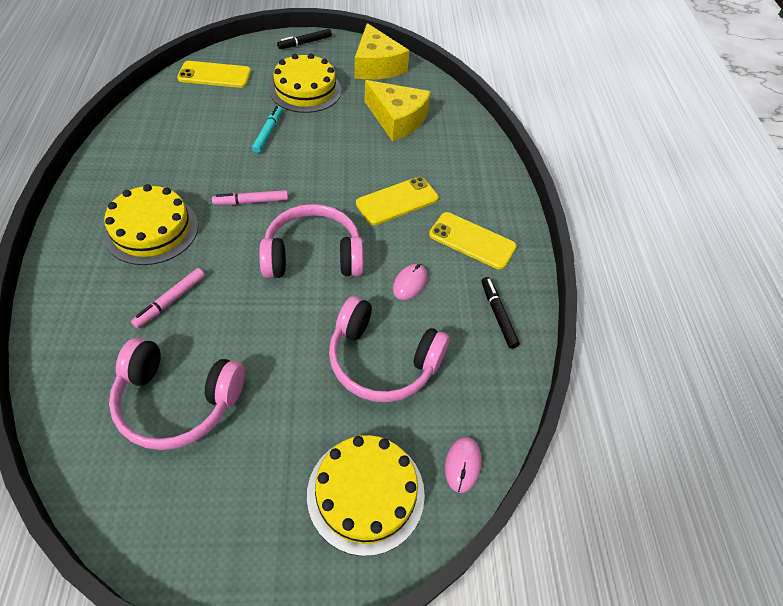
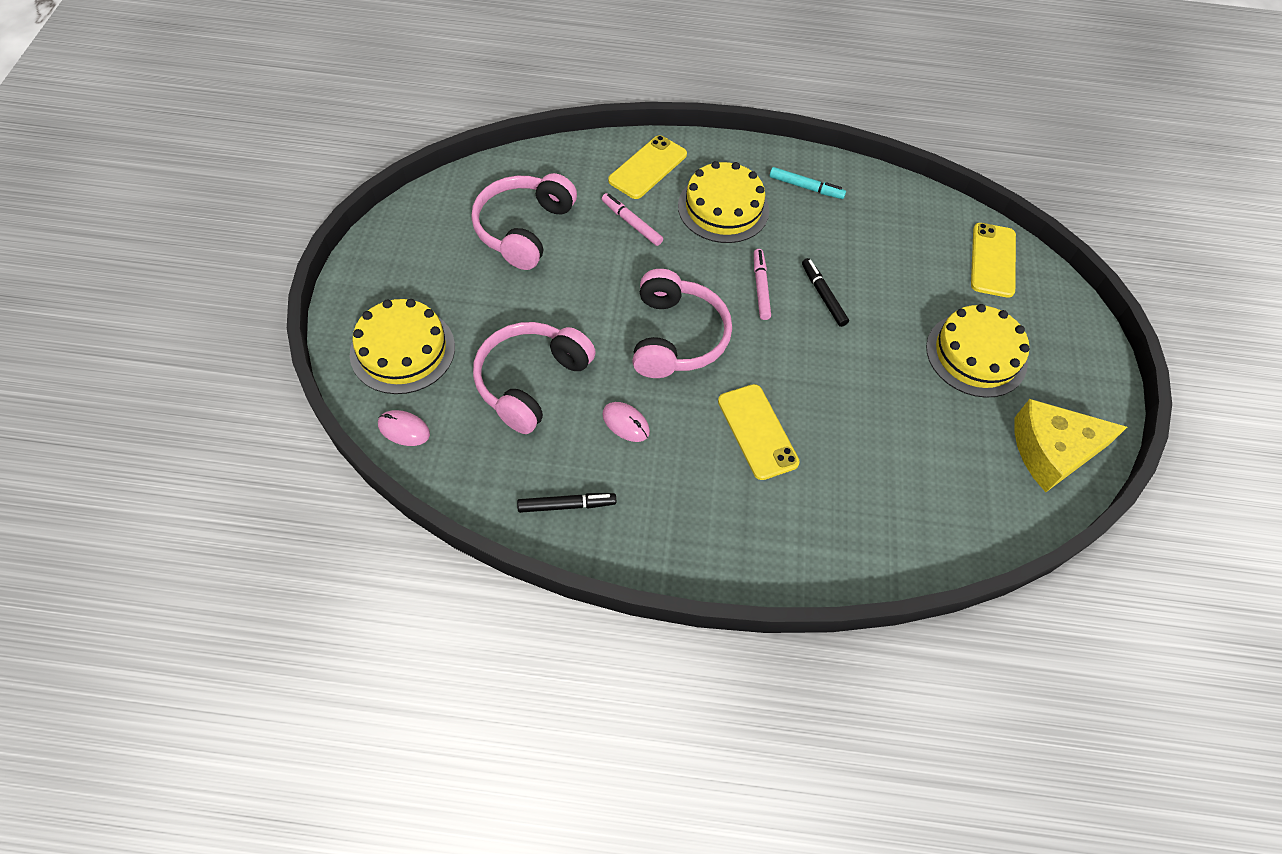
camera: 100 degrees right, 5 degrees up
turquoise marker [252,106,282,153] -> turquoise marker moved to [769,167,846,199]
black marker [277,29,332,49] -> black marker moved to [802,258,849,327]
yellow cheese [365,80,431,141] -> none
yellow phone [429,212,516,270] -> yellow phone moved to [608,135,687,199]

